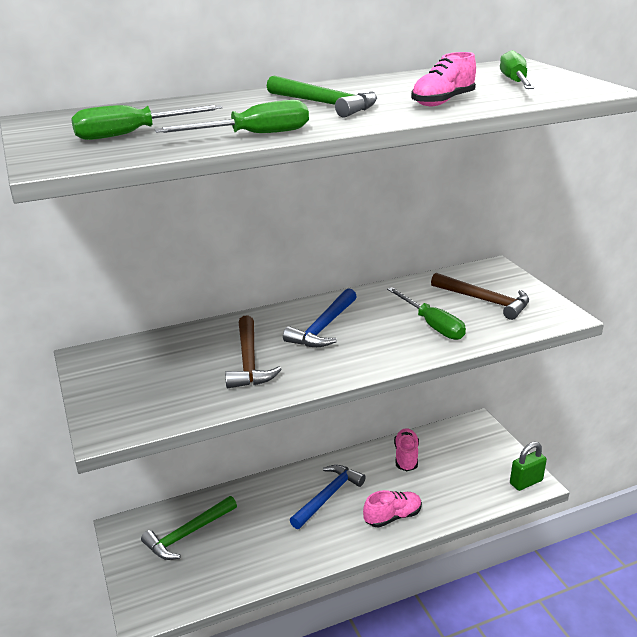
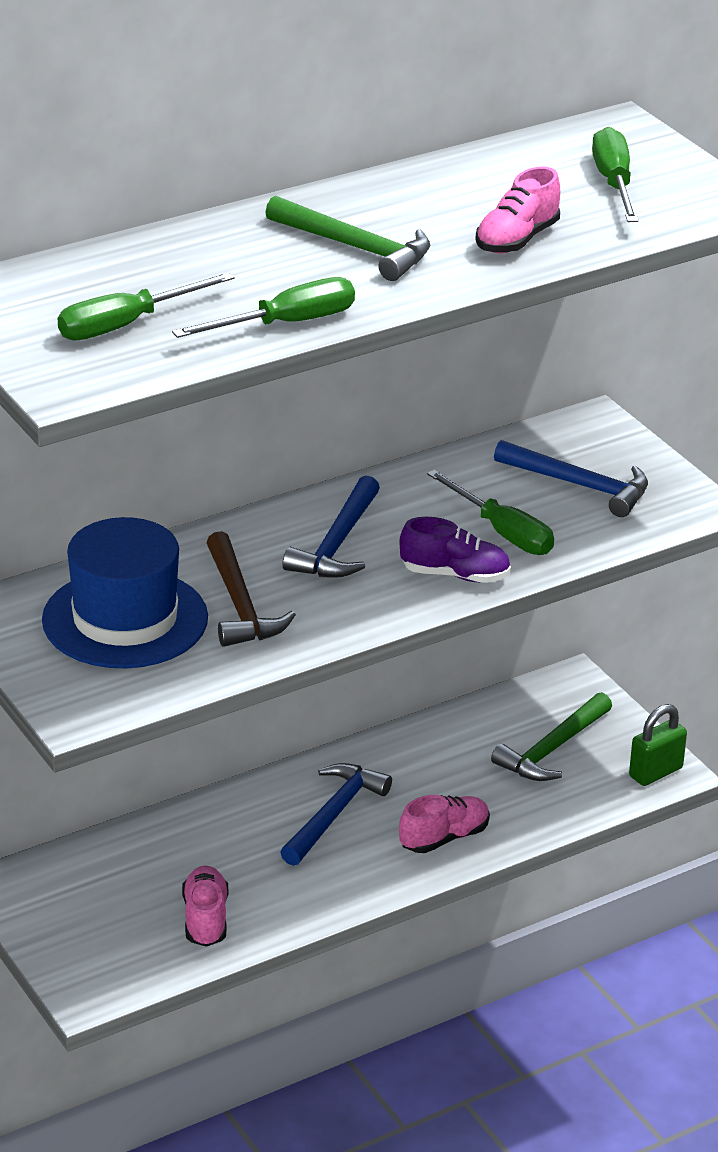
camera: 10 degrees left, 5 degrees up
green hammer [141,496,237,560] -> green hammer moved to [491,692,612,781]
pink shoe [394,428,419,471] -> pink shoe moved to [182,866,228,947]
brown hammer [431,273,529,320] -> blue hammer [494,440,648,517]
none -> blue hat [42,517,208,668]
none -> purple shoe [399,517,511,583]

